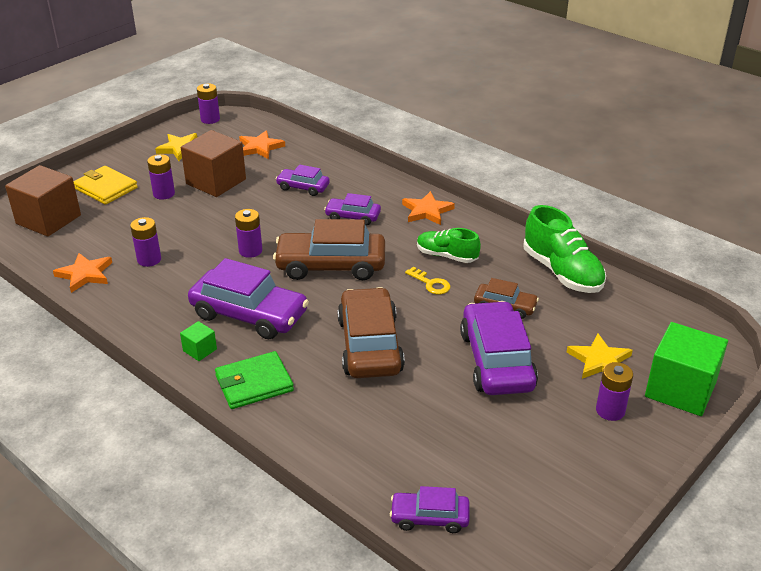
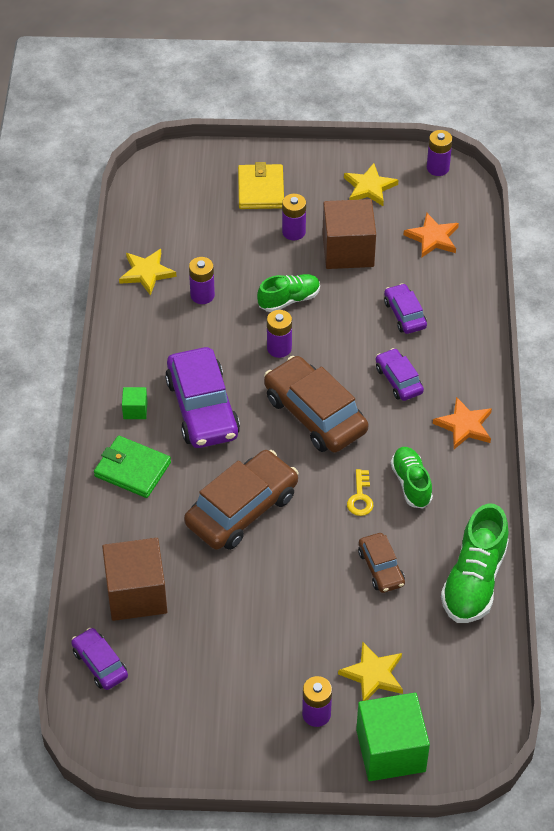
camera: 50 degrees right, 15 degrees up
brown cube [5,165,81,237] -> brown cube moved to [102,538,167,621]
orange star [53,253,112,293] -> yellow star [119,249,176,296]
purple car [460,301,538,395] -> none
none -> green shoe [257,274,320,312]

